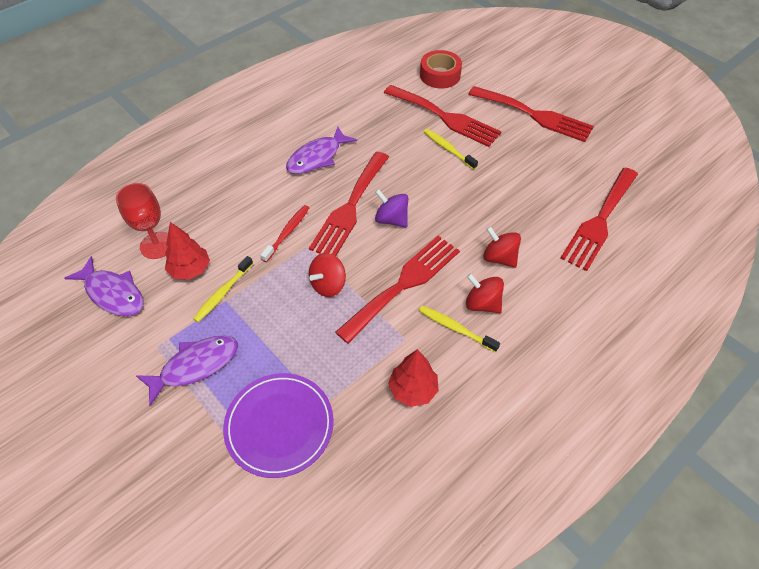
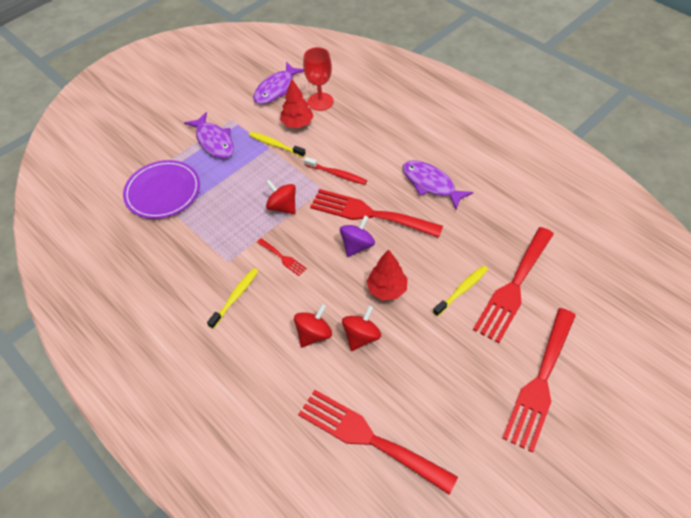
camera: 90 degrees right, 0 degrees up
red fork [335,236,460,344] -> red fork [257,238,307,276], size x0.44
red tree [388,349,439,407] -> red tree moved to [366,249,408,300]
red tape [420,50,462,88] -> none
red spinning top [466,273,504,313] -> red spinning top moved to [342,305,381,351]

